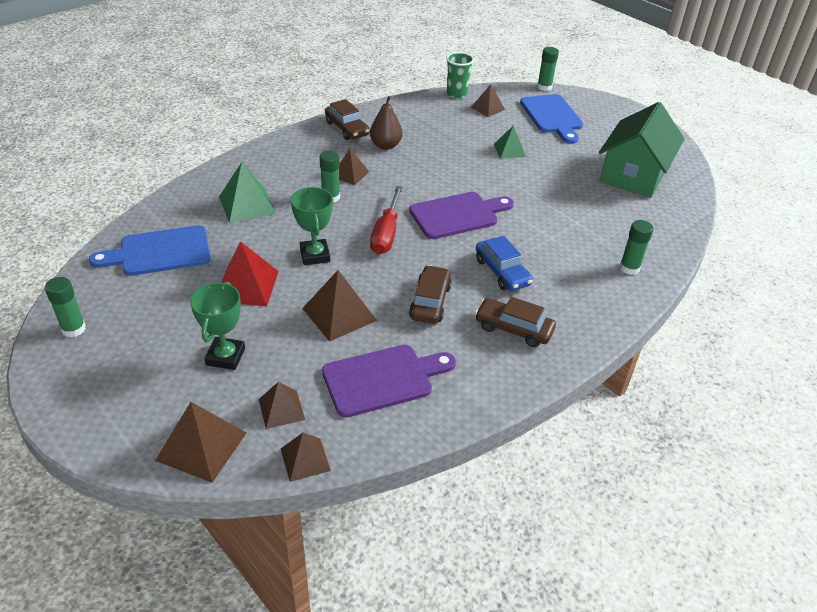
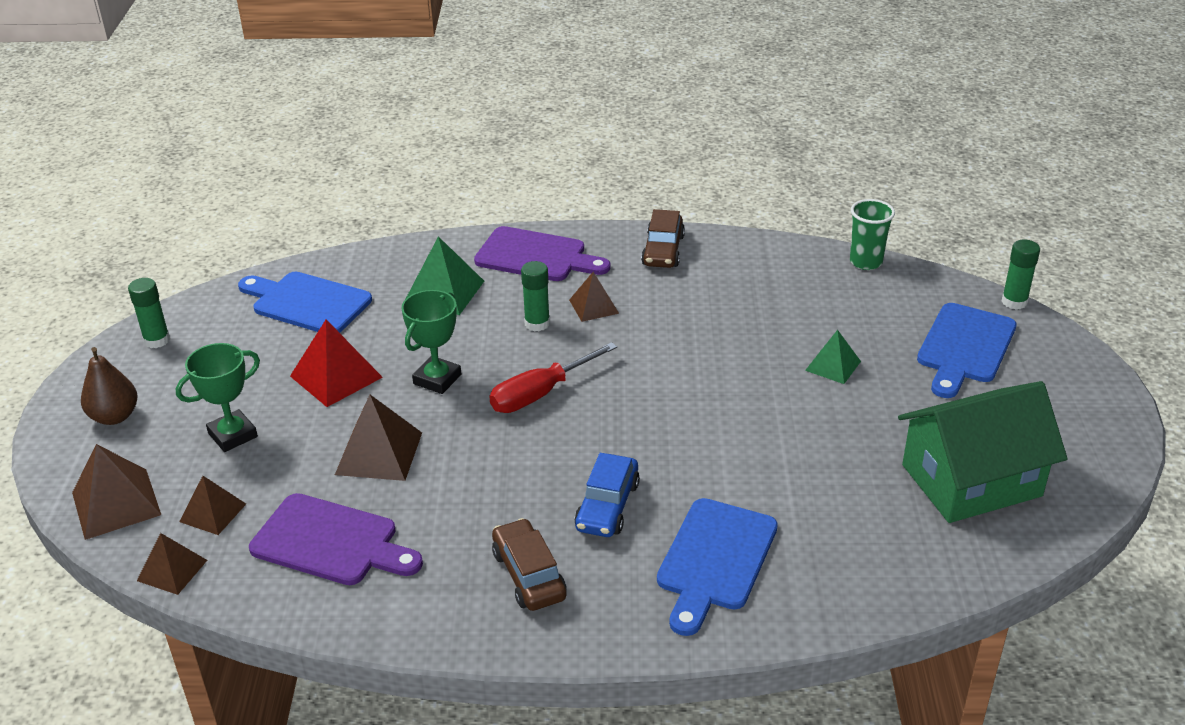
camera: 45 degrees right, 5 degrees down
brown pear [370,96,403,150] -> brown pear moved to [81,347,138,425]
purple cutting board [409,192,514,239] -> purple cutting board moved to [474,226,611,281]
brown car [409,265,452,324] -> none
brown pyramid [471,84,505,117] -> none
green glue stick [620,220,653,275] -> none
none -> blue cutting board [657,498,778,636]

